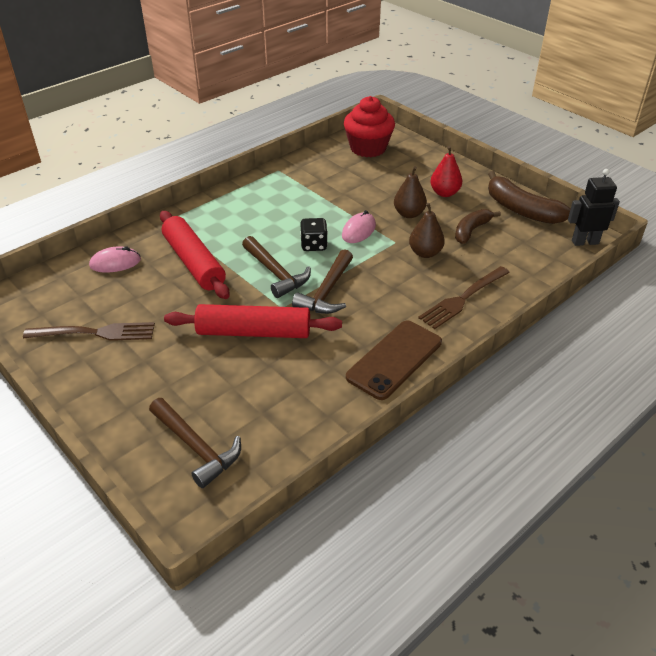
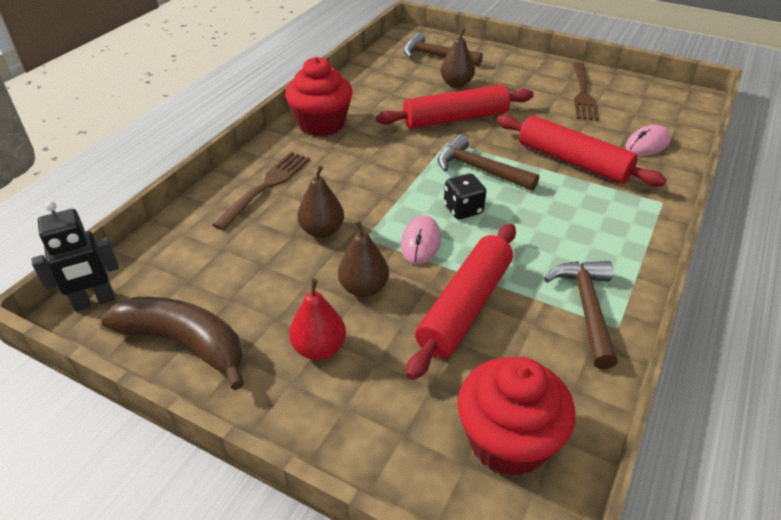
camera: 160 degrees right, 0 degrees up
brown fork [23,322,155,341] -> brown fork turned 60 degrees counterclockwise [573,62,599,120]
brown hammer [292,249,353,314] -> brown hammer moved to [544,261,618,369]
brown phone [346,321,442,400] -> red cupcake [285,57,353,137]
brown banana [455,209,501,244] -> none
none -> red rolling pin [406,224,516,380]
none -> brown pear [441,28,475,88]

